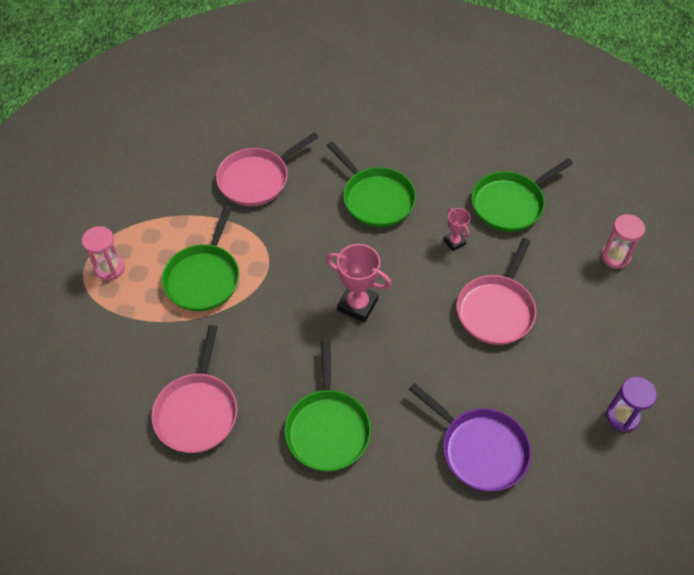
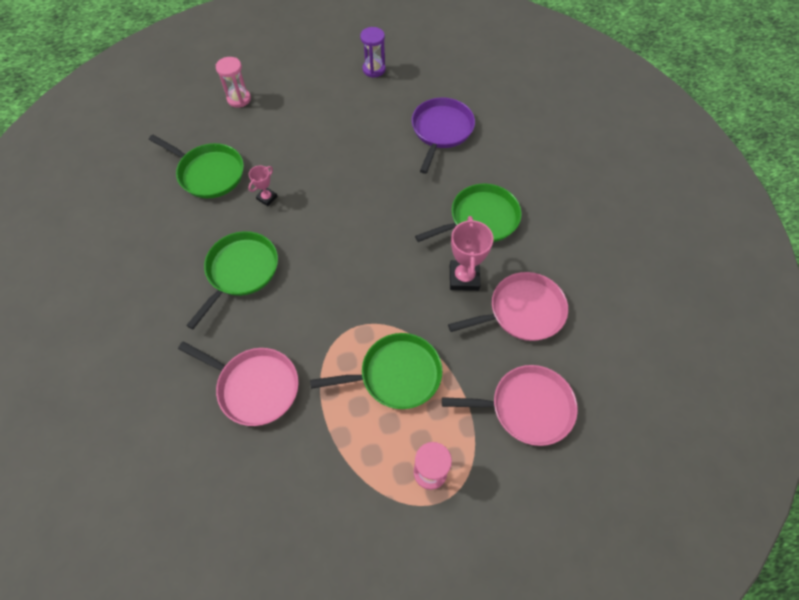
camera: 115 degrees left, 5 degrees up
pink trophy [326,244,392,322] -> pink trophy moved to [450,216,494,291]
pink pan [457,238,536,345] -> pink pan moved to [442,365,578,446]

